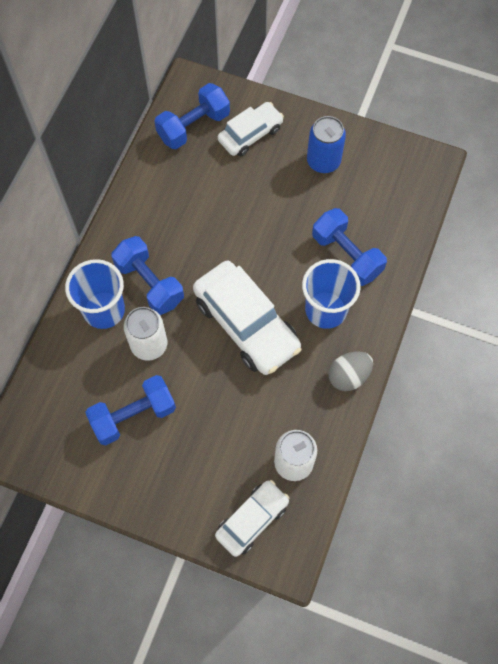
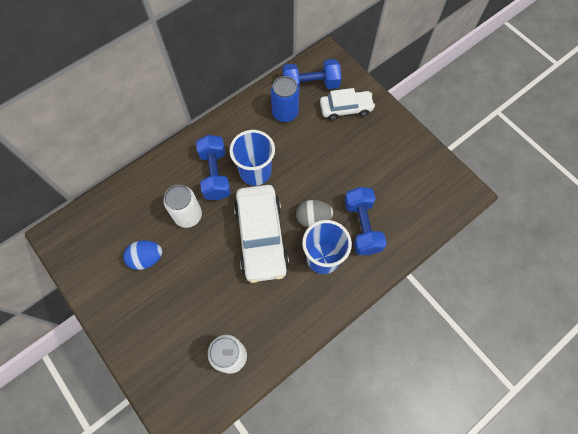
camera: 30 degrees right, 0 degrees up
blue cup [65,259,125,329] -> blue cup moved to [229,130,275,186]
blue dumbbell [85,375,176,445] -> blue egg [123,240,162,270]
white car [215,480,289,557] -> none
blue can [307,116,346,173] -> blue can moved to [271,76,299,122]
grey egg [328,351,373,391] -> grey egg moved to [296,200,333,227]

